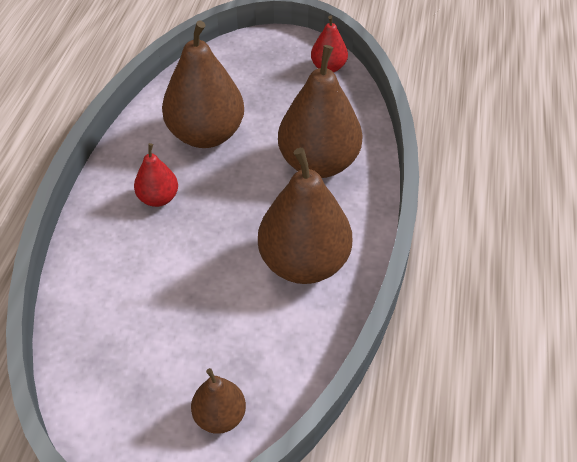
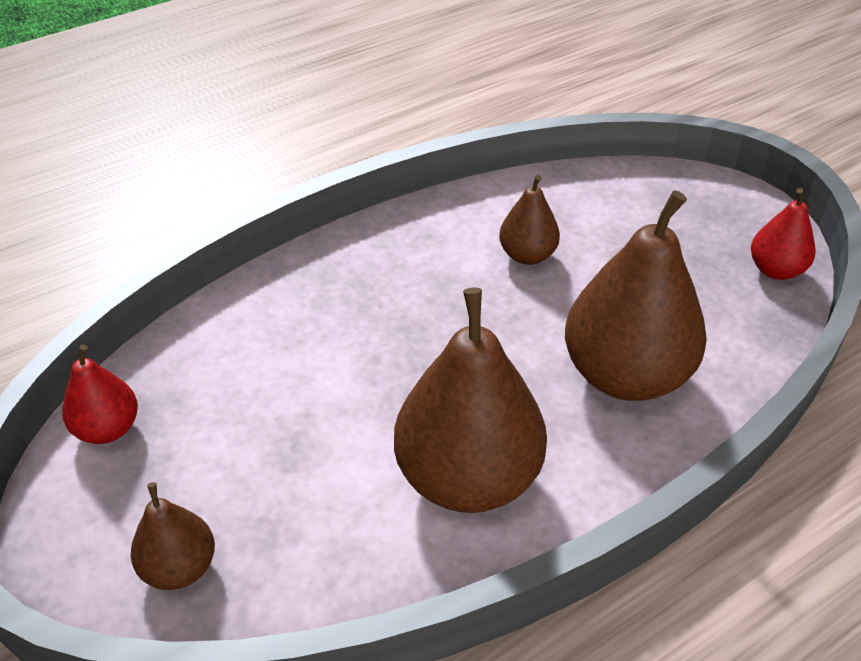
camera: 45 degrees right, 5 degrees down
red pear [134,143,178,207] -> red pear moved to [62,344,138,444]
brown pear [162,21,244,148] -> brown pear [499,175,560,265], size x0.50

